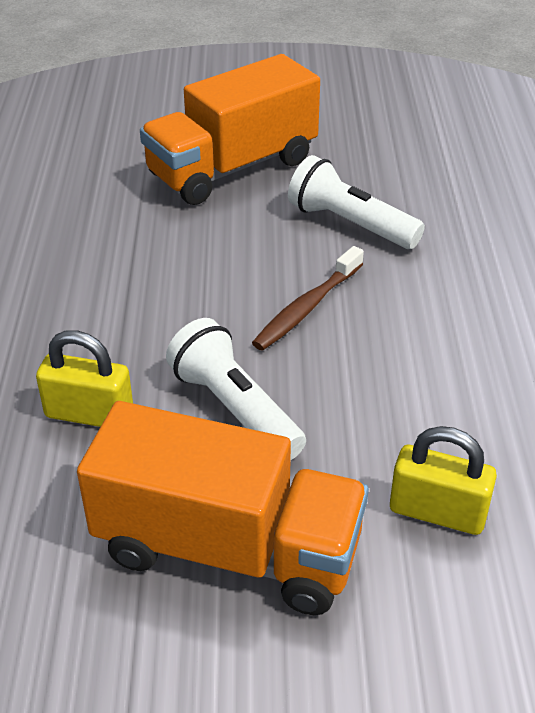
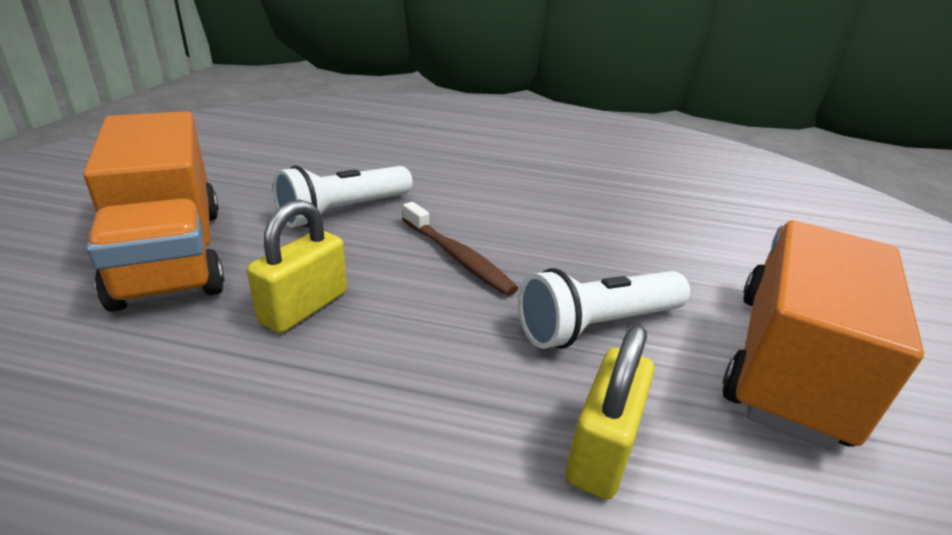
camera: 80 degrees left, 10 degrees down
yellow padlock [390,426,497,535] -> yellow padlock moved to [247,199,347,333]

